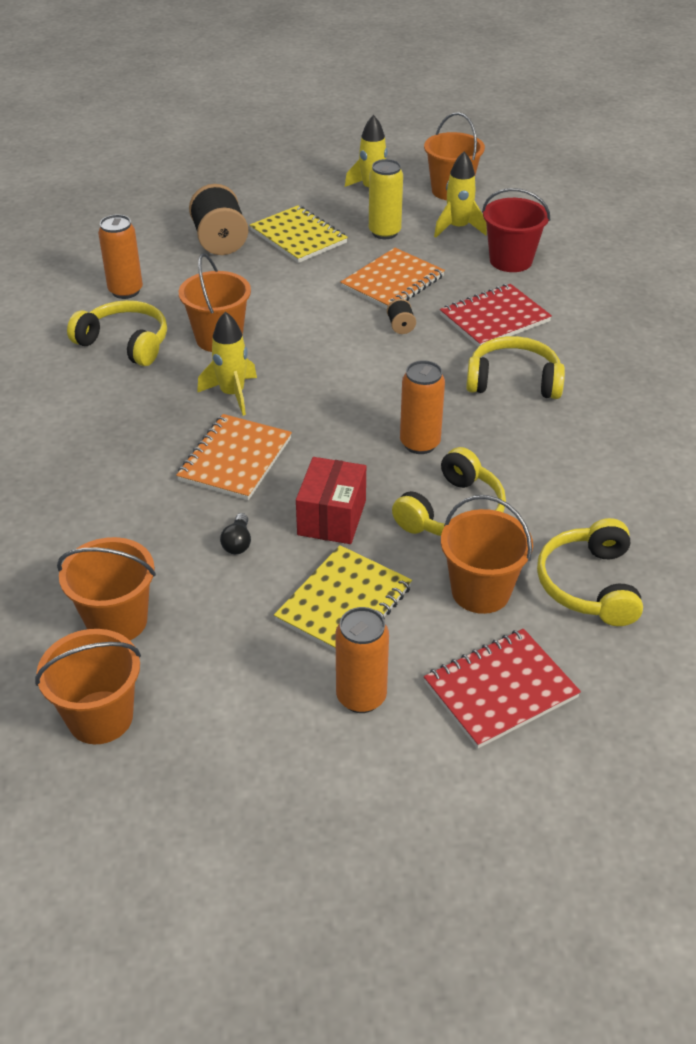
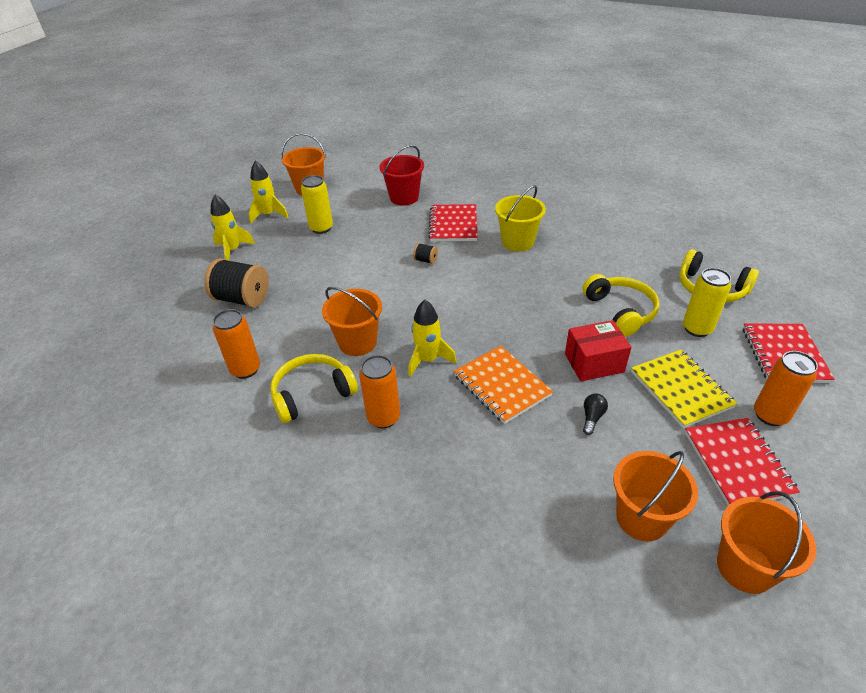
camera: 55 degrees left, 0 degrees up
black light bulb [220,513,251,554] -> black light bulb turned 105 degrees counterclockwise [583,393,608,435]
yellow notebook [250,205,348,263] -> none
red box [296,457,366,544] -> red box turned 60 degrees counterclockwise [565,320,632,381]
orange notebook [340,248,445,309] -> none
orange can [400,360,445,454] -> orange can moved to [359,355,400,428]
yellow rocket [434,152,487,238] -> yellow rocket moved to [210,195,255,261]
orange bucket [441,495,533,614] -> yellow can [683,268,731,337]
yellow headphones [466,336,565,399] -> yellow bucket [495,185,546,252]
none -> red notebook [685,418,800,506]

